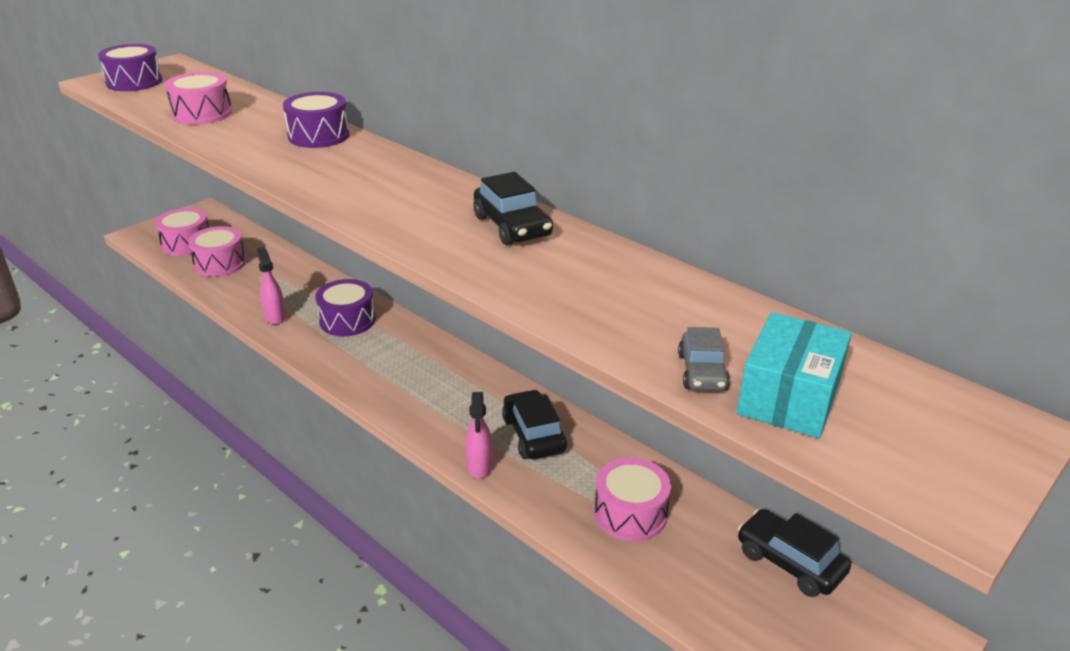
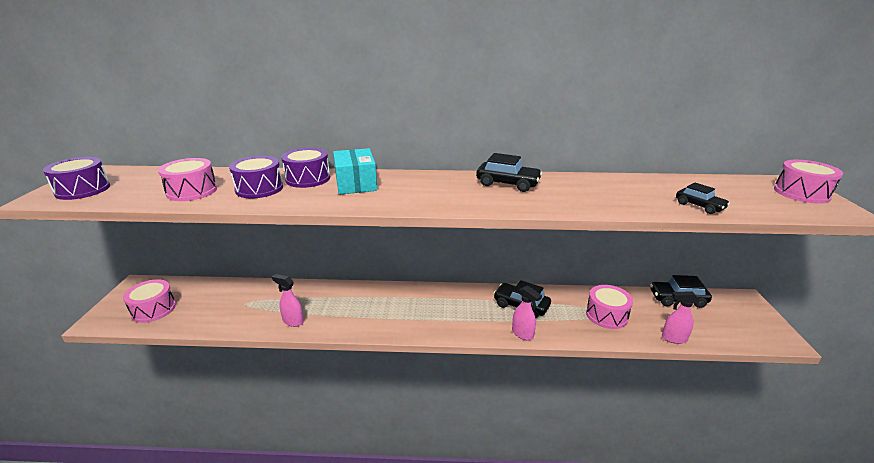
camera: 40 degrees left, 5 degrees down
pink drum [188,226,246,277] -> pink drum moved to [774,160,843,203]
purple drum [315,279,376,336] -> purple drum moved to [229,156,283,198]
grey car [678,327,730,391] -> black car [676,183,730,214]
turquoise box [737,312,852,438] -> turquoise box moved to [333,148,377,195]
none -> pink spray bottle [662,291,699,344]

